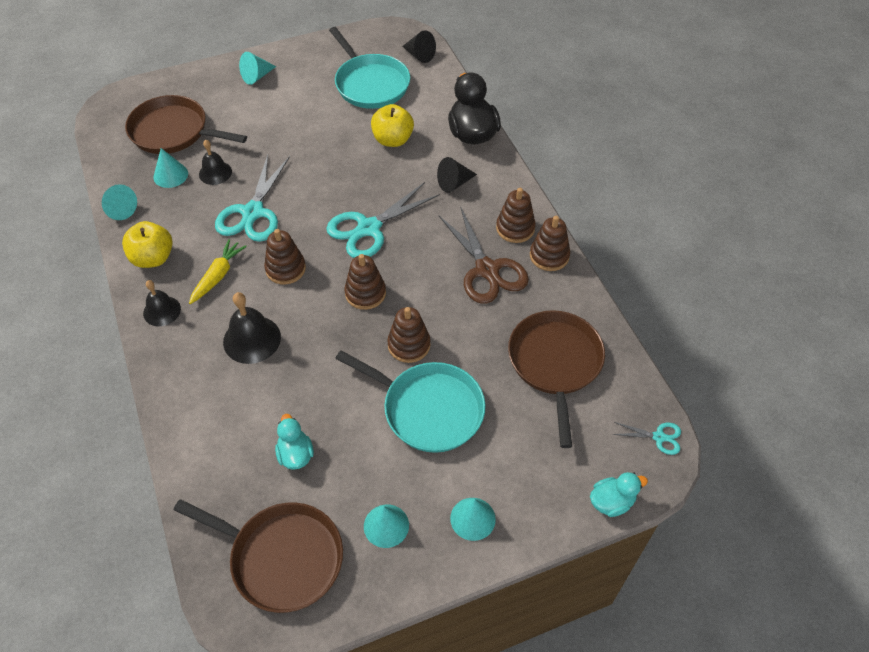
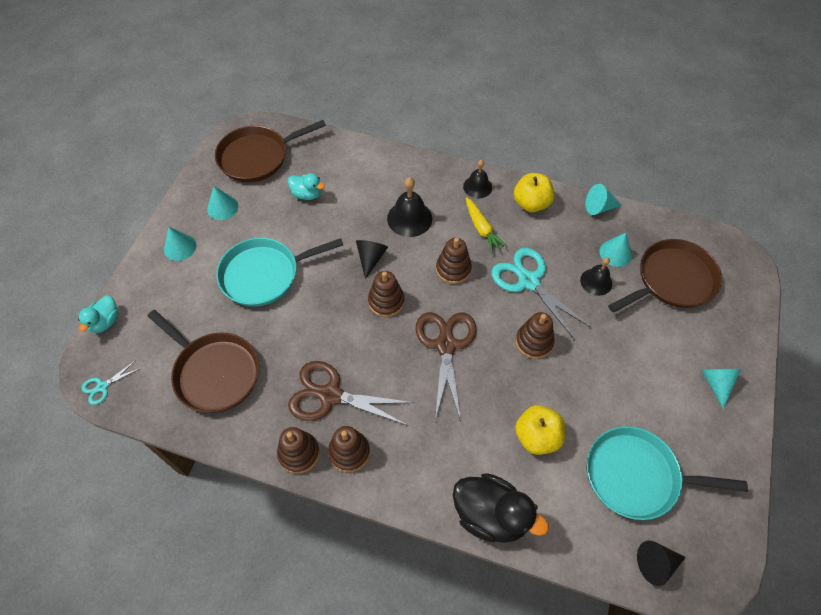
camera: 130 degrees right, 5 degrees up
turquoise scissors [326,182,440,258] -> brown scissors [416,312,477,421]
brown stacking toy [387,307,431,363] -> brown stacking toy moved to [516,312,554,359]
black cone [437,157,477,193] -> black cone moved to [356,240,388,279]

